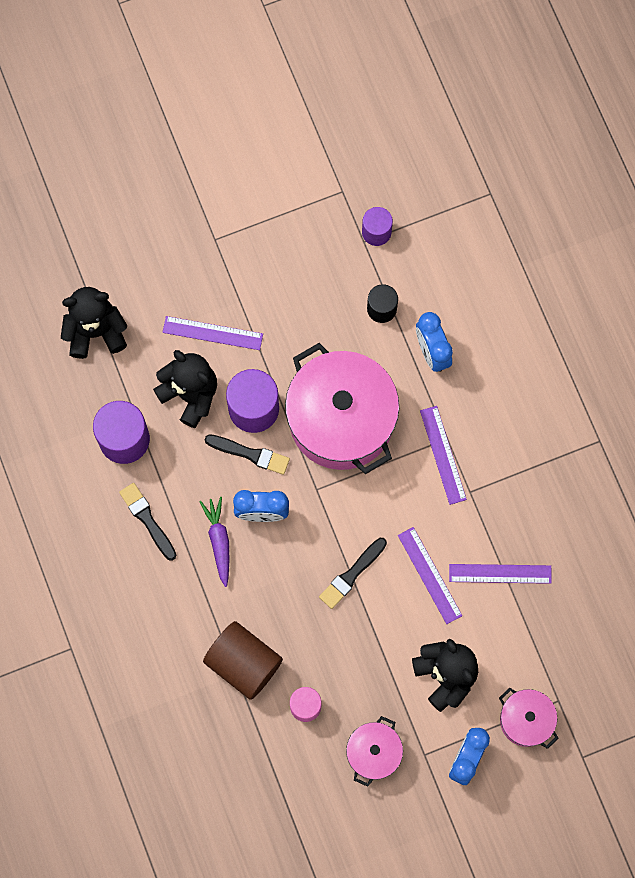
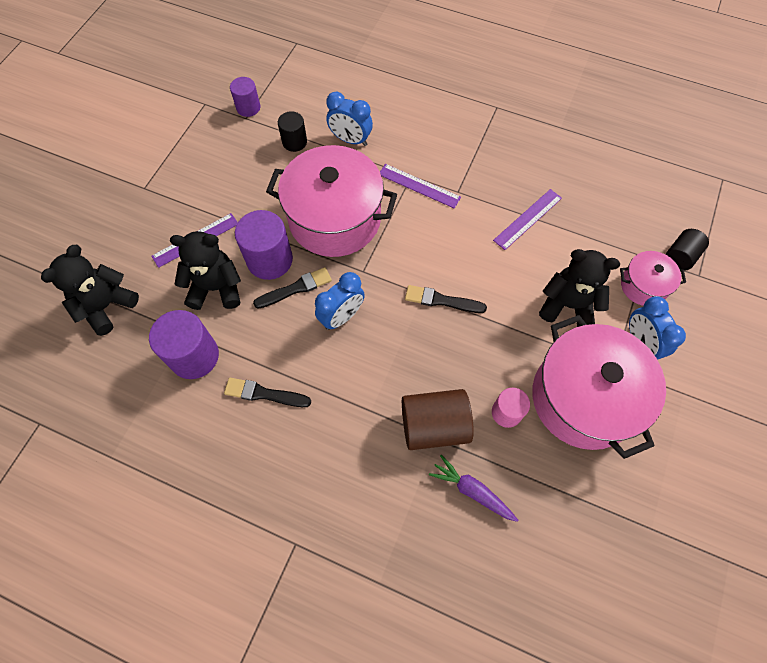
camera: 45 degrees left, 10 degrees down
purple carrot [199,497,229,587] -> purple carrot moved to [429,455,518,522]
black brush [319,538,387,609] -> black brush turned 105 degrees clockwise [405,285,487,313]
pink pot [346,716,403,787] -> pink pot [532,315,666,459], size x2.06
purple ruler [398,527,462,624] -> none
none -> black cylinder [666,229,709,271]

